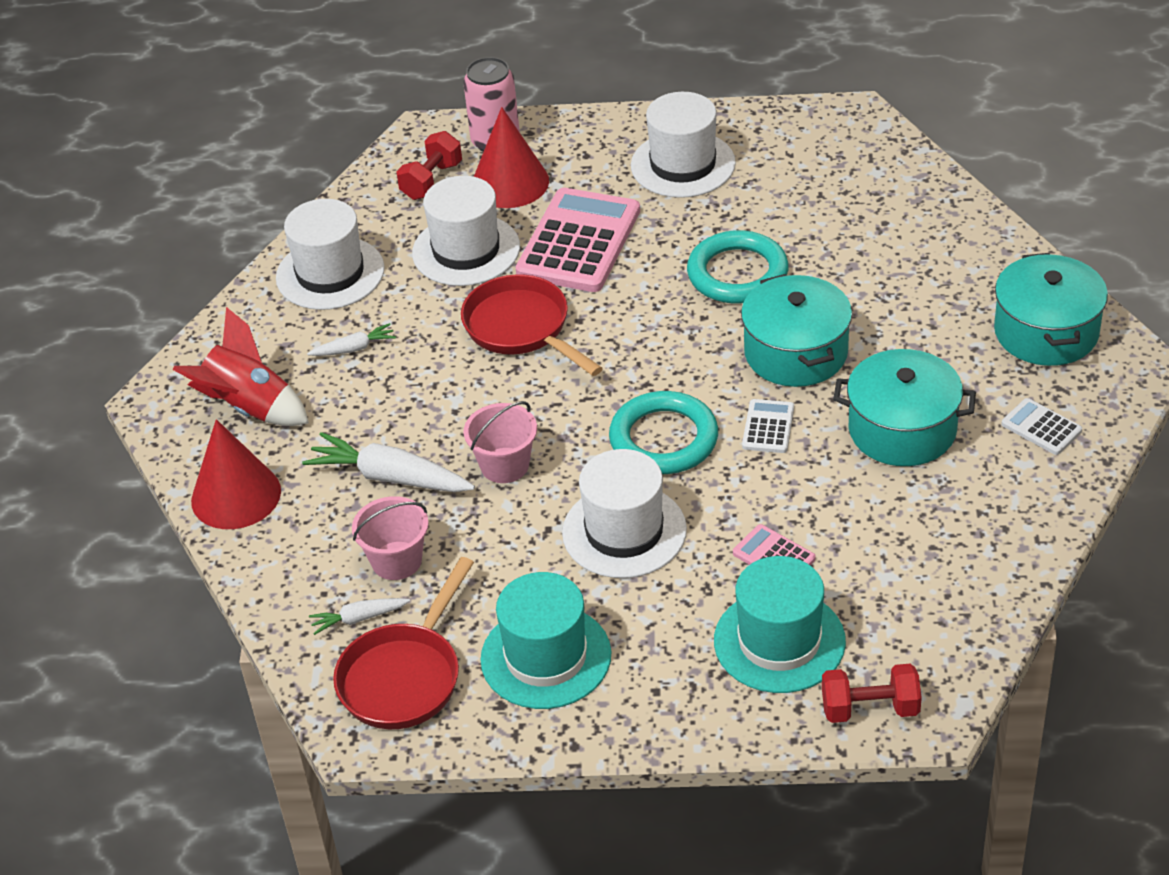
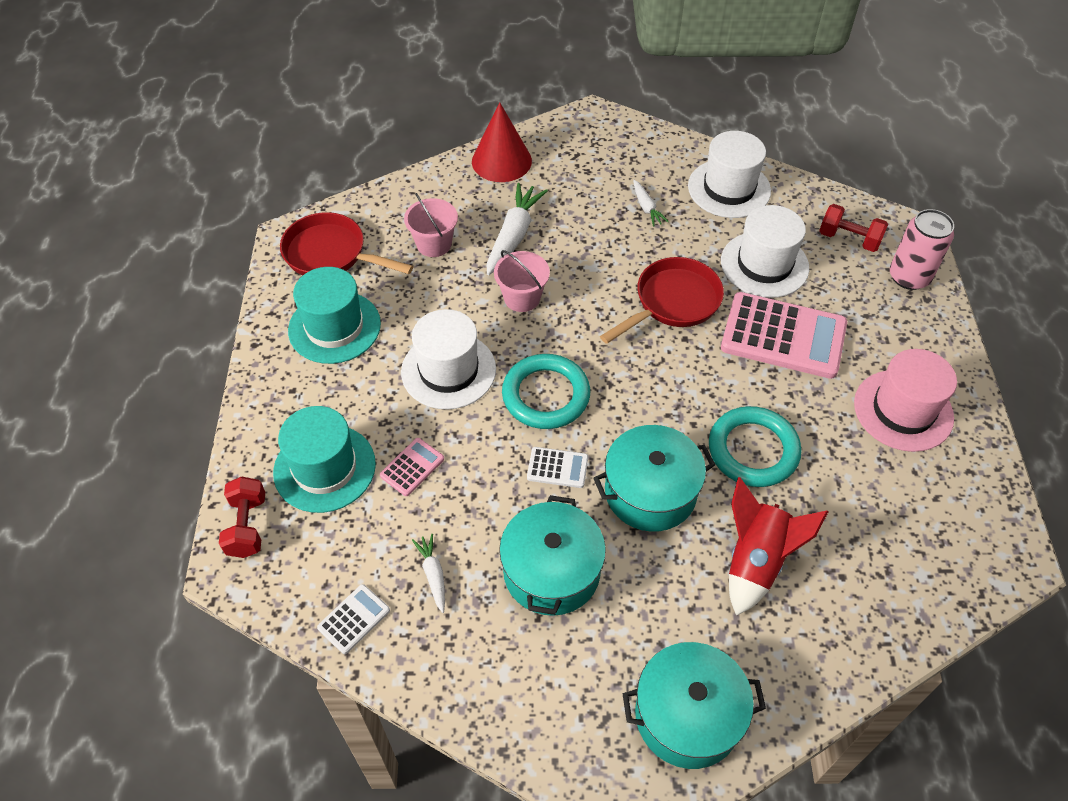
camera: 85 degrees right, 10 degrees up
red rocket [173,307,309,426] -> red rocket moved to [729,477,828,616]
white carrot [309,598,410,635] -> white carrot moved to [412,534,445,613]
red cone [474,107,549,208] -> none
white hat [631,92,736,198] -> pink hat [854,349,957,452]
white calculator [1001,398,1082,455] -> white calculator moved to [317,584,390,654]

